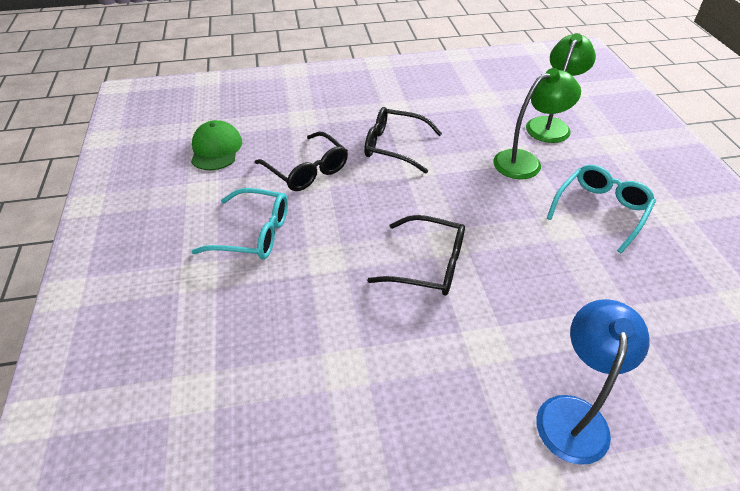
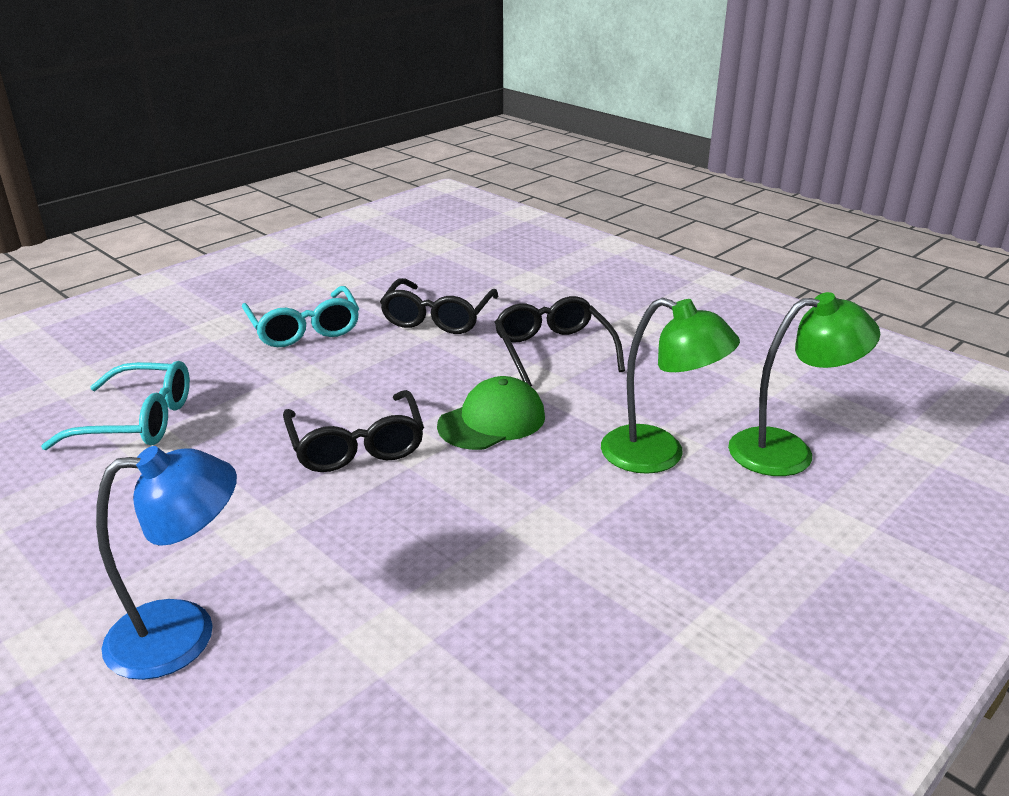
camera: 55 degrees right, 15 degrees down
green cap [191,120,242,170] -> green cap moved to [437,376,545,450]
turquoise glasses [547,165,656,253] -> turquoise glasses moved to [41,361,190,450]

